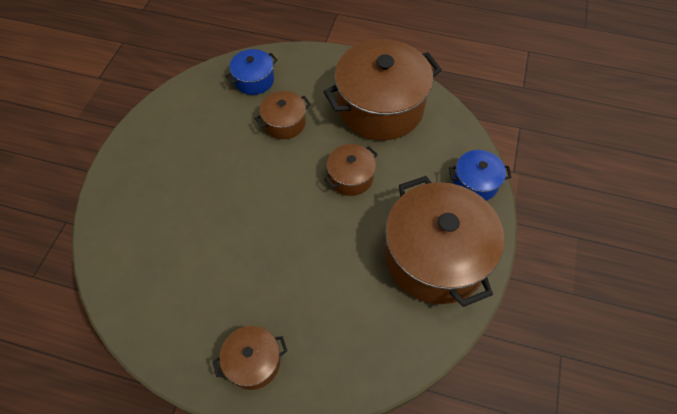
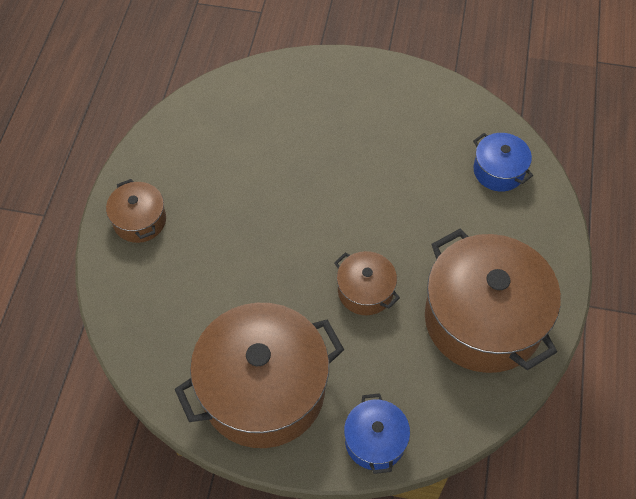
camera: 85 degrees right, 0 degrees up
brown pot [255,91,311,139] -> none

